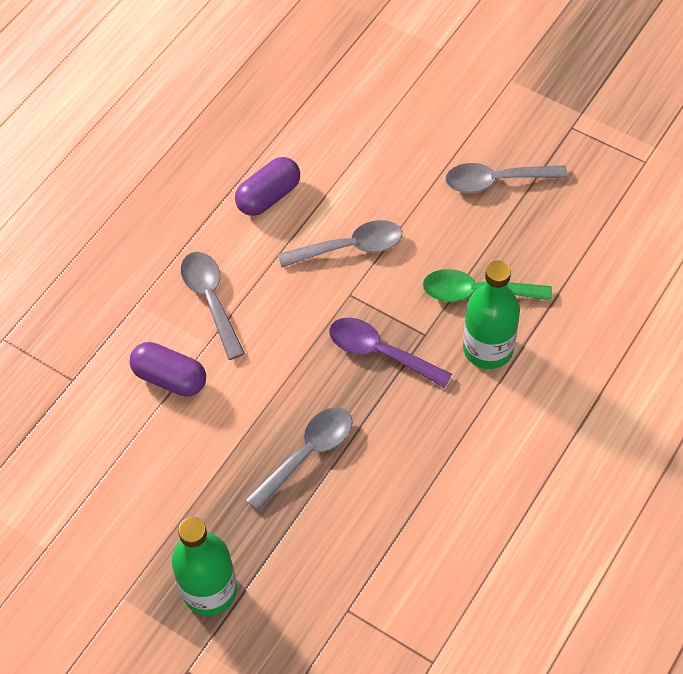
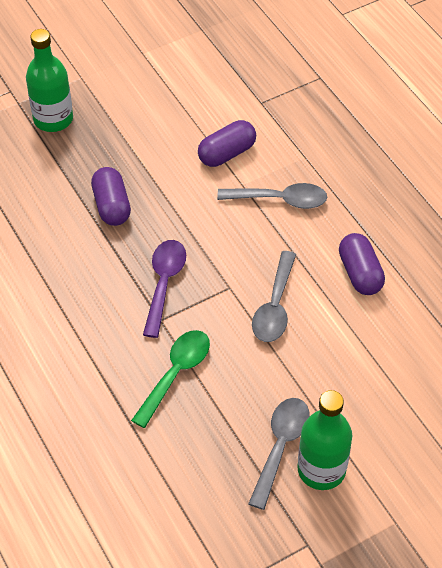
camera: 115 degrees right, 5 degrees down
grey spoon [245,407,353,511] -> purple capsule [91,167,131,226]
purple spoon [329,318,452,388] -> purple spoon turned 45 degrees counterclockwise [143,240,186,338]
green bottle [463,261,520,369] -> green bottle moved to [297,390,352,490]

